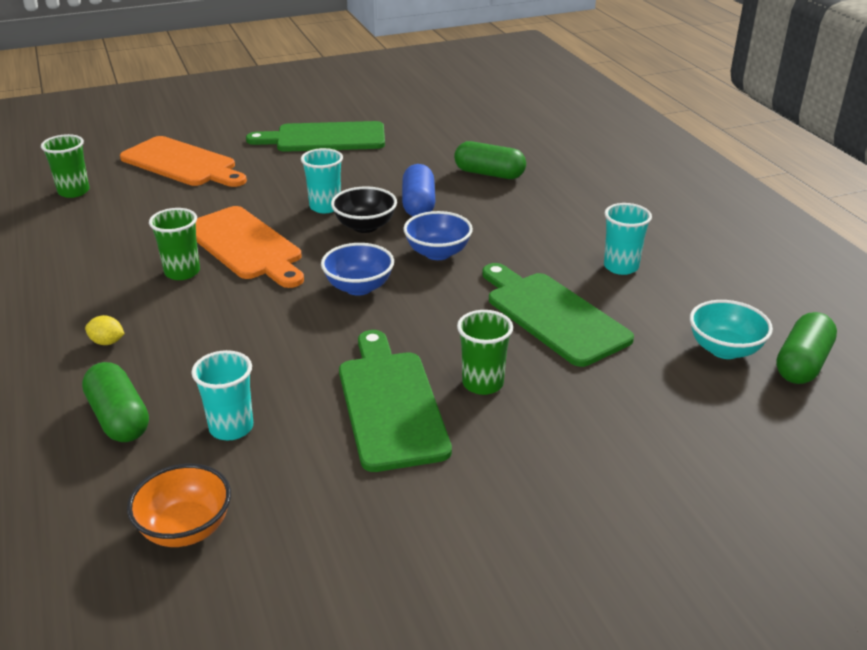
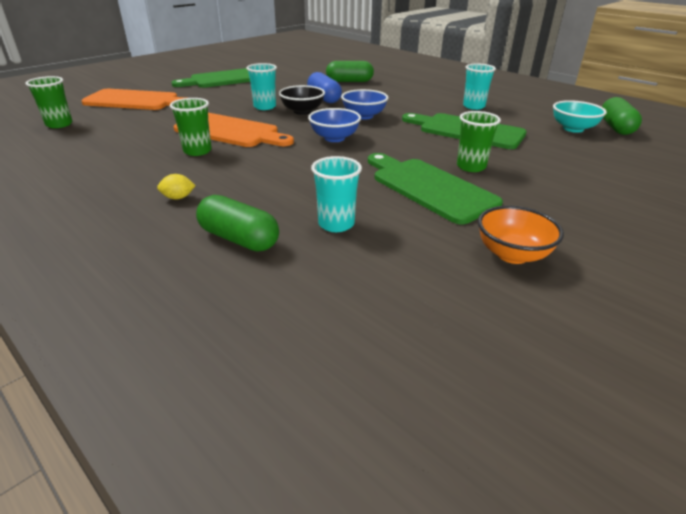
camera: 25 degrees left, 0 degrees up
orange bowl [127,464,231,547] -> orange bowl moved to [478,206,564,264]

